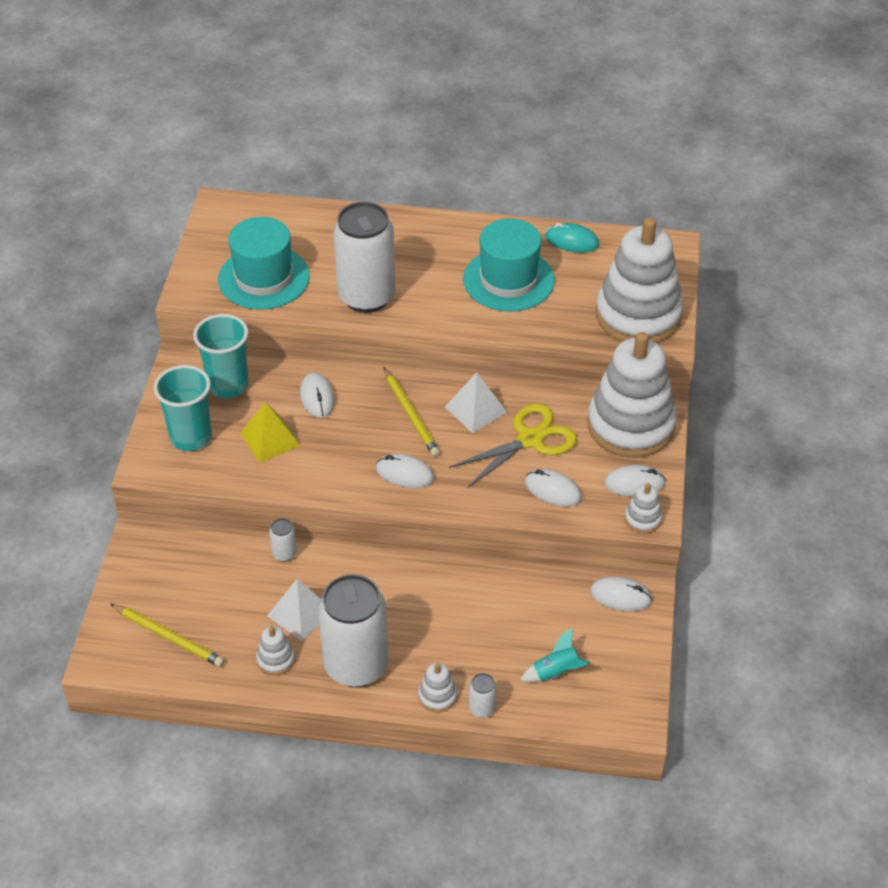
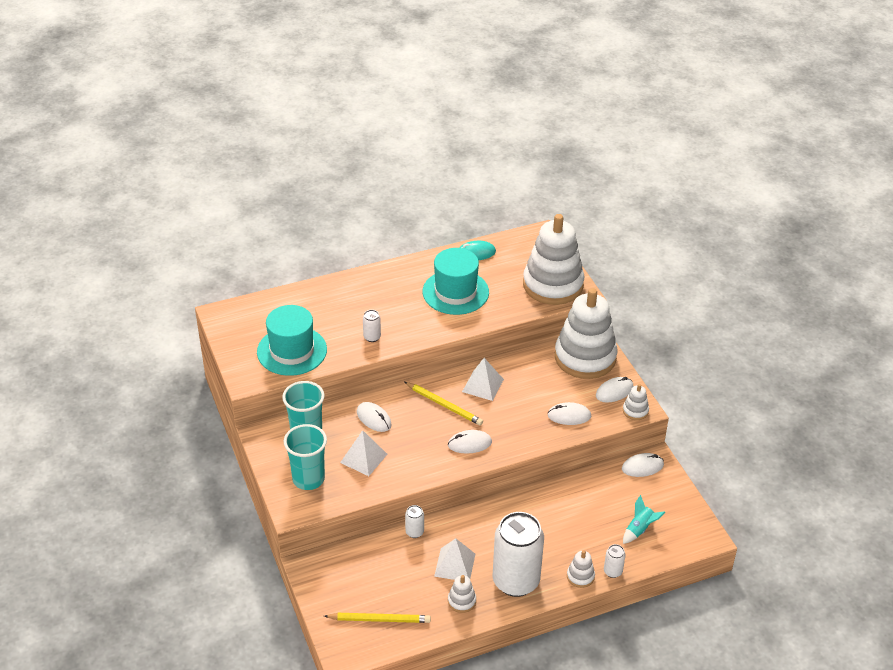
camera: 30 degrees left, 5 degrees down
yellow pyramid [240,402,301,463] -> white pyramid [340,430,387,476]
white can [333,202,396,313] -> white can [363,310,381,342], size x0.40
yellow scissors [449,403,577,488] -> none

